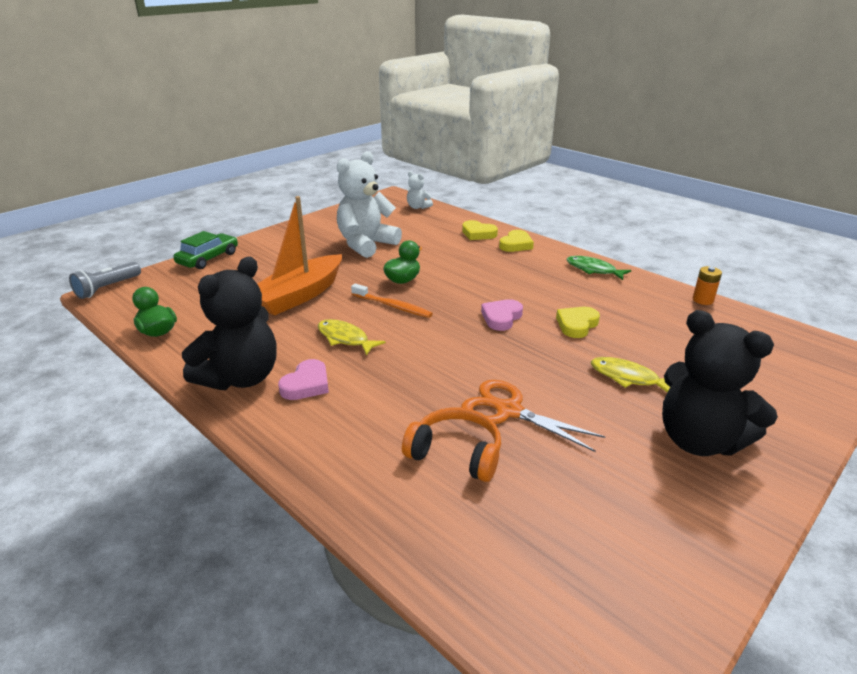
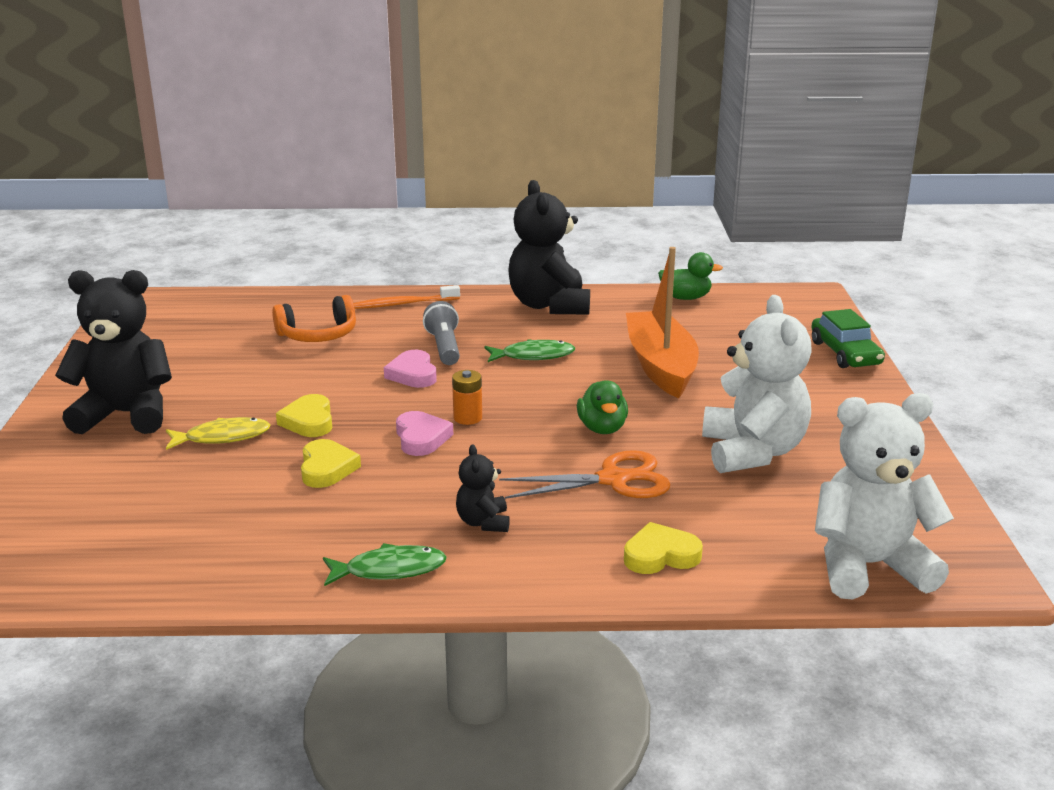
camera: 135 degrees right, 5 degrees down
grey flashlight [69,262,141,299] -> grey flashlight moved to [423,301,460,365]
pink heart [278,359,329,400] -> pink heart moved to [384,350,437,388]
yellow fish [318,319,386,356] -> green fish [485,339,575,362]
orange toothbrush [351,283,433,318] -> orange toothbrush moved to [354,285,460,309]
white teddy bear [407,171,433,209] -> white teddy bear [815,393,954,600], size x2.12
orange scissors [461,380,605,452] -> orange scissors moved to [499,450,671,499]
yellow heart [499,230,534,252] -> yellow heart moved to [276,394,332,437]
orange battery [693,266,722,305] -> orange battery moved to [452,370,482,425]
none -> black teddy bear [456,444,510,532]

